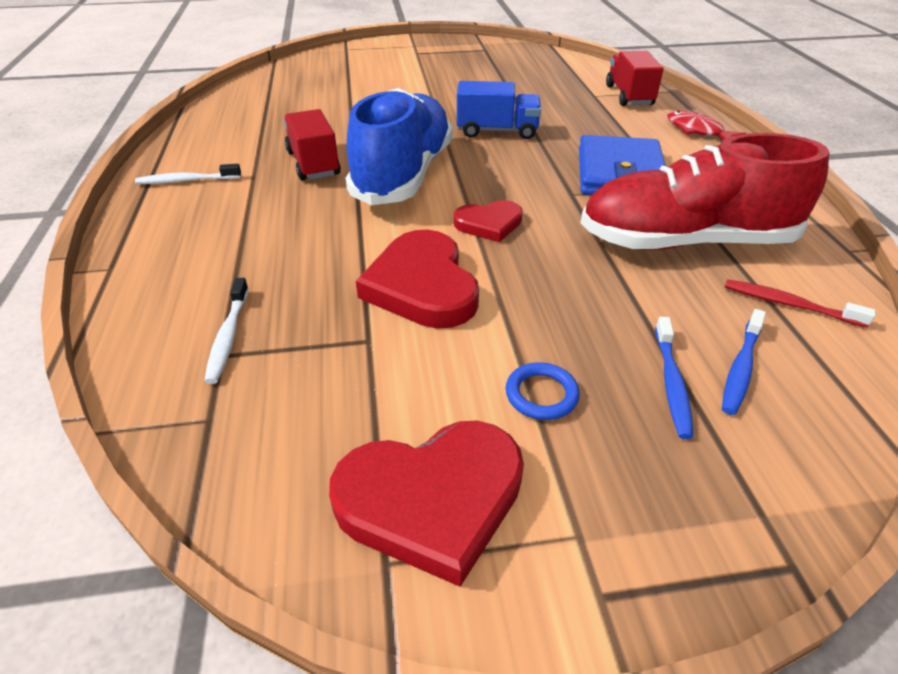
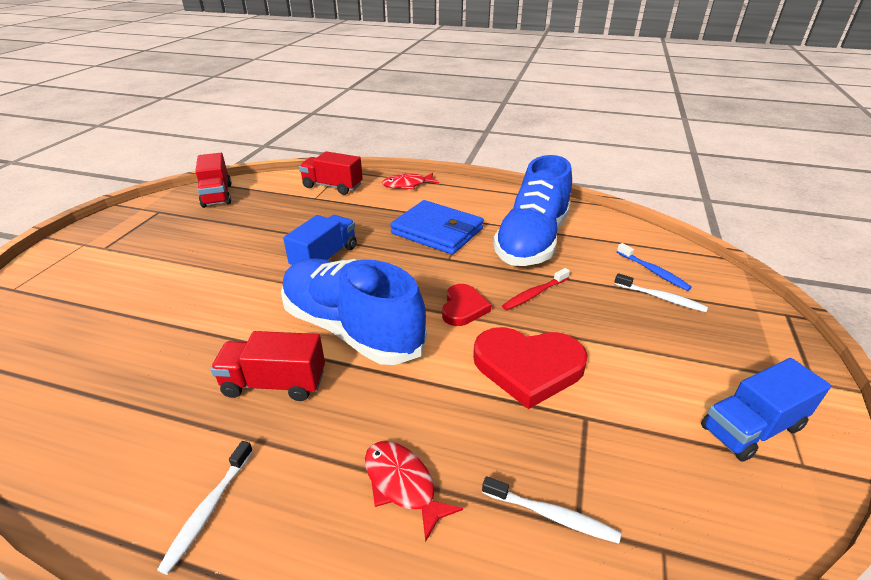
camera: 65 degrees left, 5 degrees down
red heart [329,421,524,587] -> blue truck [701,358,831,462]
blue ring [506,362,580,420] -> none
red shoe [580,133,829,250] -> blue shoe [493,155,572,266]
blue toothbrush [655,316,693,439] -> white toothbrush [614,273,708,312]
red toothbrush [725,279,876,328] -> red toothbrush moved to [502,268,570,310]
none -> red truck [195,153,231,208]
none -> red fish [365,441,463,542]

